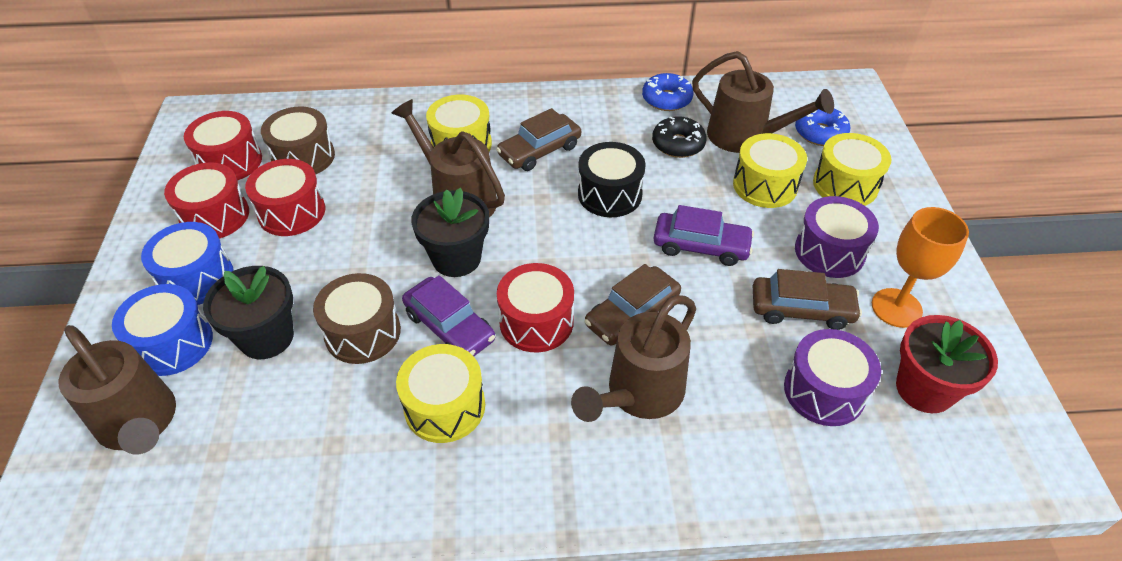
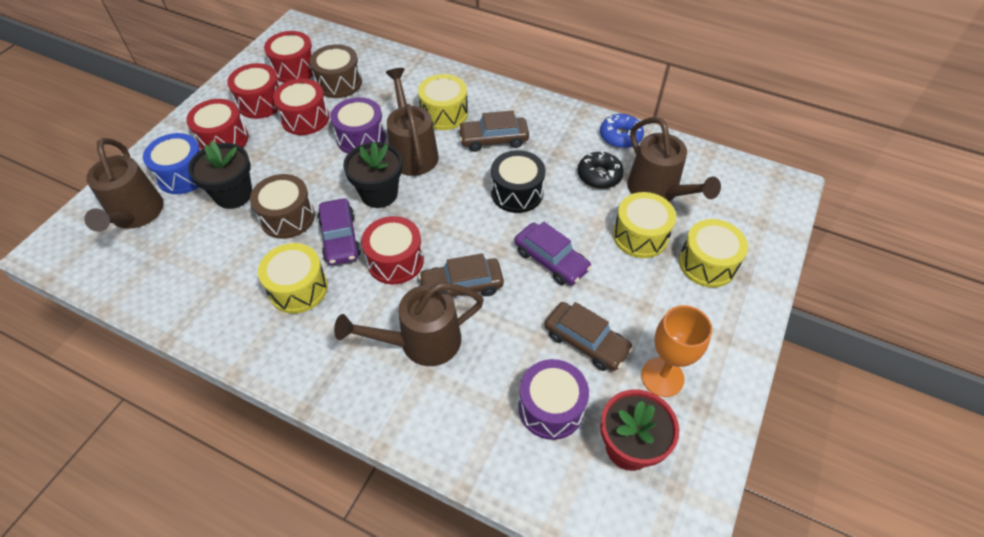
camera: 30 degrees right, 5 degrees up
blue drum [141,222,234,305] -> red drum [186,99,249,150]
blue donut [795,109,850,146] -> none
purple drum [795,196,879,278] -> purple drum moved to [330,97,386,154]

